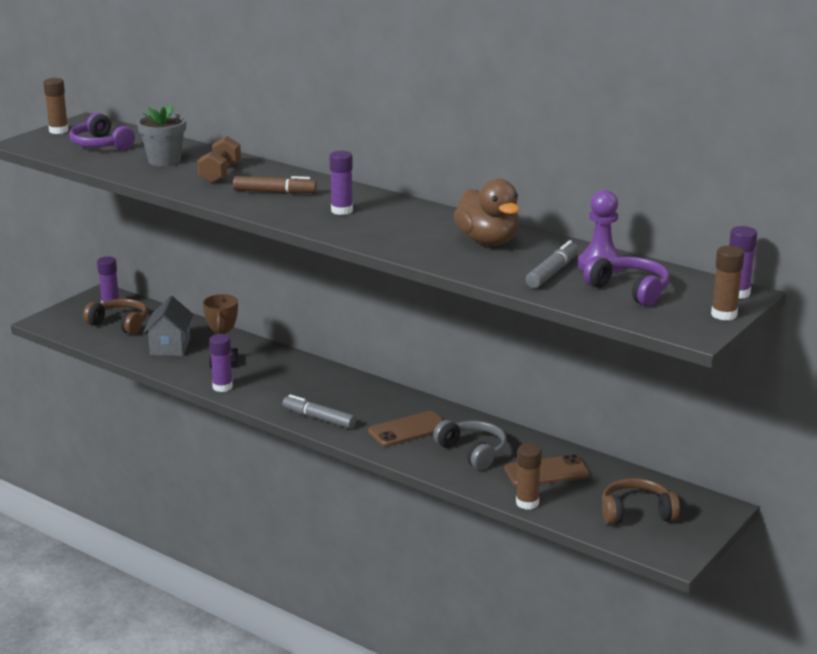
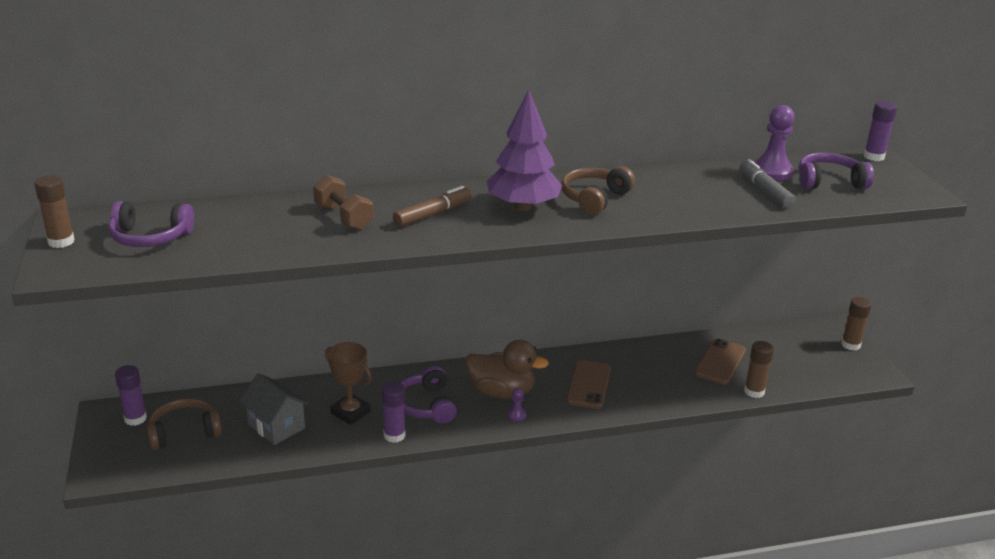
camera: 50 degrees left, 5 degrees up
grey flower pot [137,104,186,166] -> none
grey marker [282,394,356,429] -> purple pawn [508,388,526,421]
purple glue stick [329,151,353,215] -> purple tree [487,90,563,211]
grey headphones [433,420,507,470] -> none
brown duck [453,179,519,246] -> brown duck moved to [466,340,549,399]
brown headphones [602,478,680,525] -> brown headphones moved to [561,166,635,215]
brown glue stick [711,246,744,321] -> brown glue stick moved to [841,297,872,350]
none -> purple headphones [400,366,457,424]

